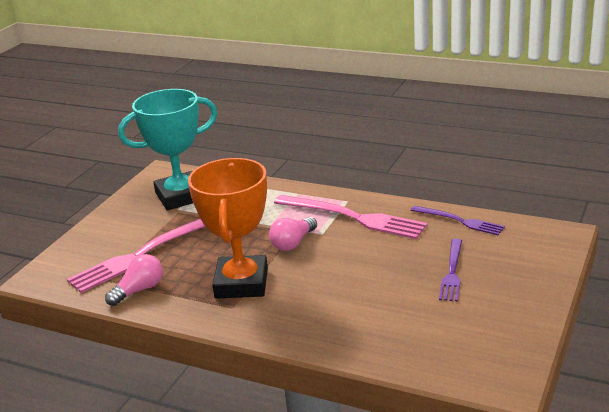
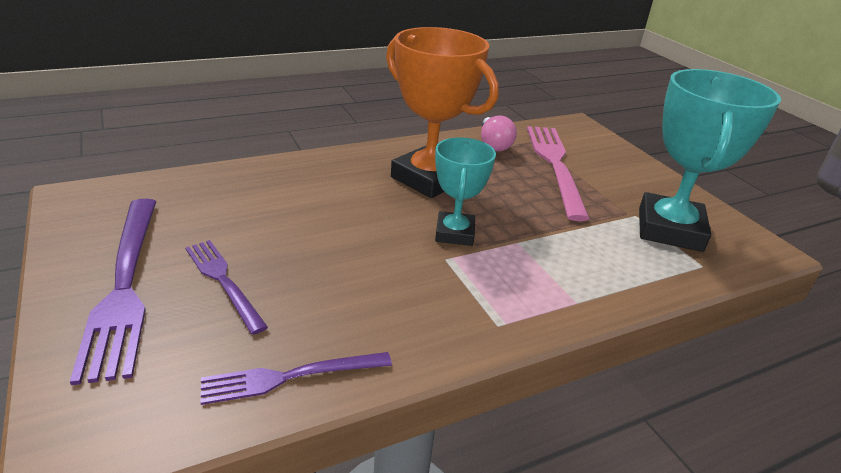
camera: 125 degrees right, 5 degrees up
pink light bulb [269,217,317,251] -> turquoise trophy [435,137,496,246]
pink fork [274,195,427,239] -> none
none -> purple fork [70,199,157,385]

